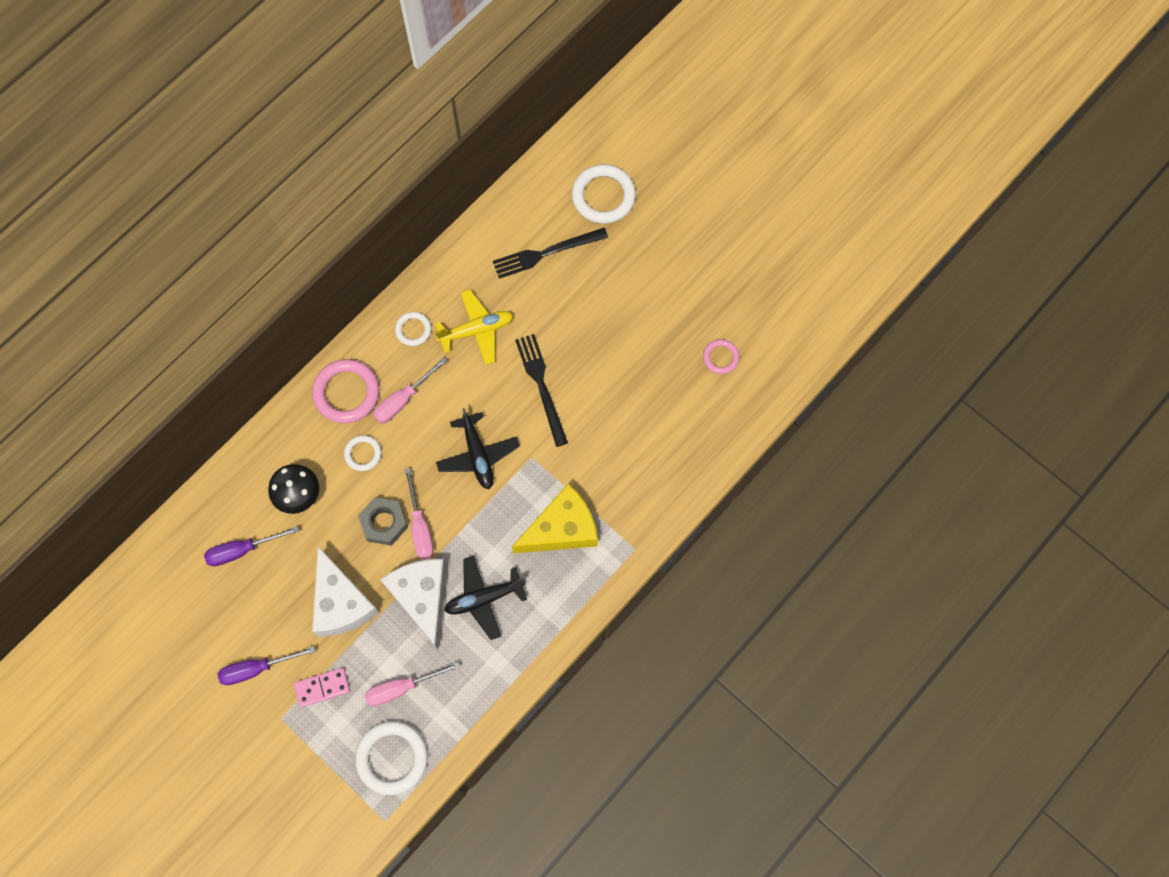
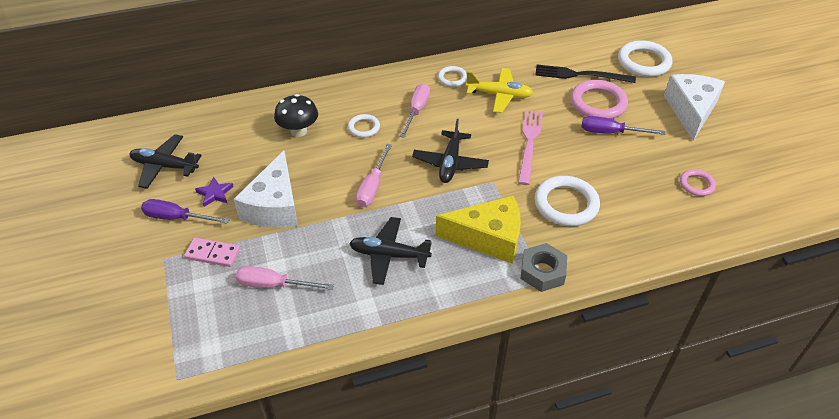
camera: 30 degrees right, 25 degrees down
purple screwdriver [204,526,299,566] -> purple screwdriver moved to [582,116,665,135]
pink ring [312,359,380,423] -> pink ring moved to [571,80,628,119]
white ring [355,721,428,795] -> white ring moved to [535,176,600,226]
grey nut [358,497,408,546] -> grey nut moved to [520,243,567,292]
pink screwdriver [373,357,447,424] -> pink screwdriver turned 120 degrees clockwise [400,83,430,138]
white cheese [380,559,446,649] -> white cheese moved to [664,74,725,141]
black fork [515,334,568,447] -> pink fork [518,110,543,185]
none -> black plane [130,134,202,189]
none -> purple star [195,177,234,207]

